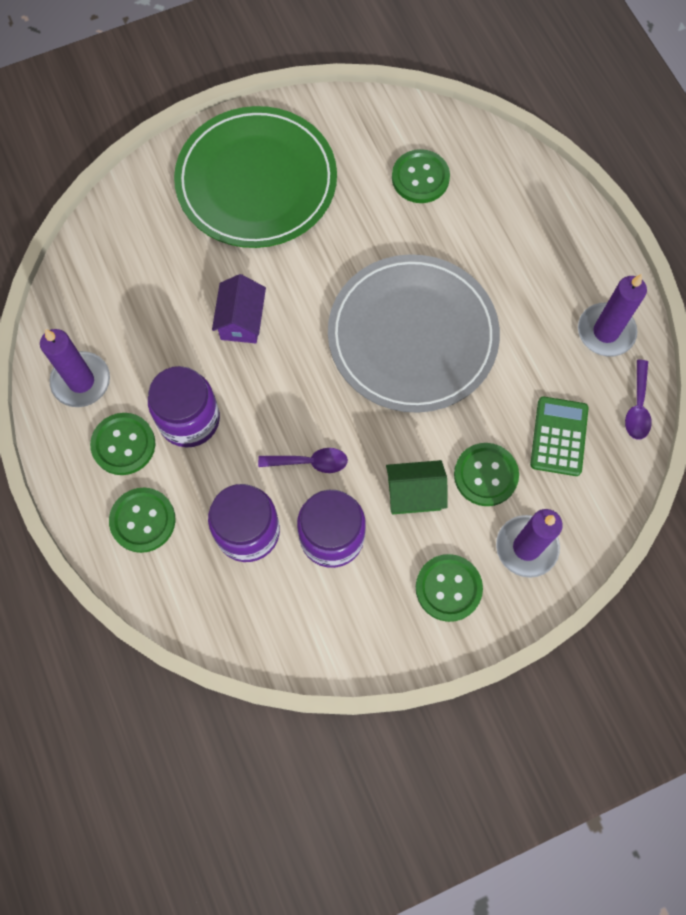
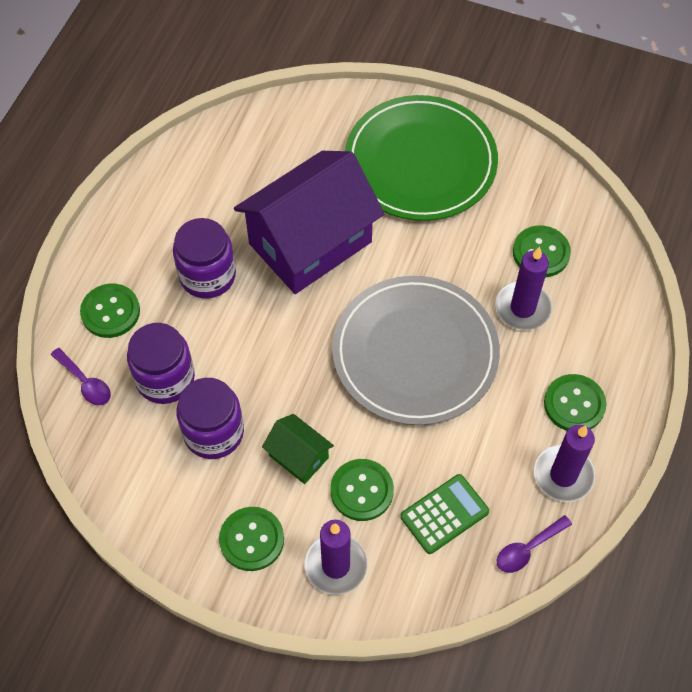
camera: 45 degrees right, 10 degrees down
purple candle [40,329,110,407] -> purple candle moved to [495,247,552,330]
green button [90,413,155,475] -> green button moved to [544,374,607,431]
purple house [212,274,266,343] -> purple house [234,151,384,294], size x2.26
purple spoon [258,448,348,473] -> purple spoon moved to [51,348,111,405]

